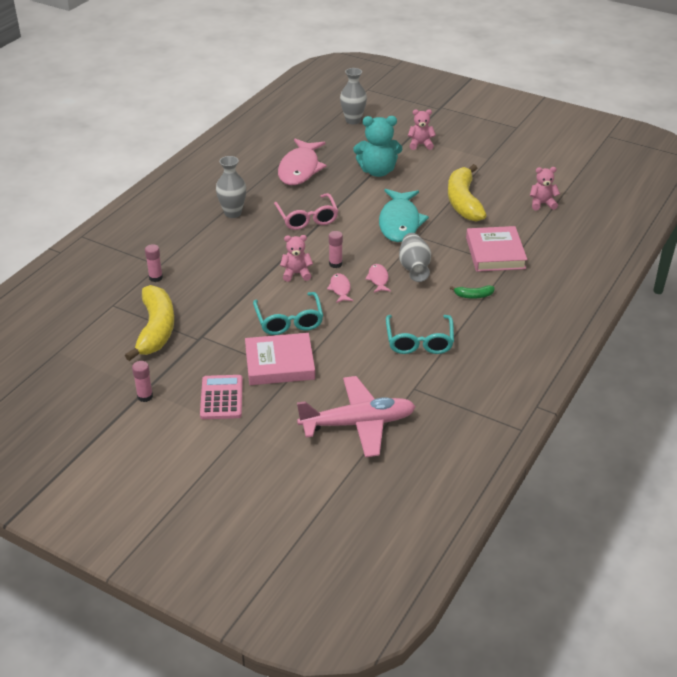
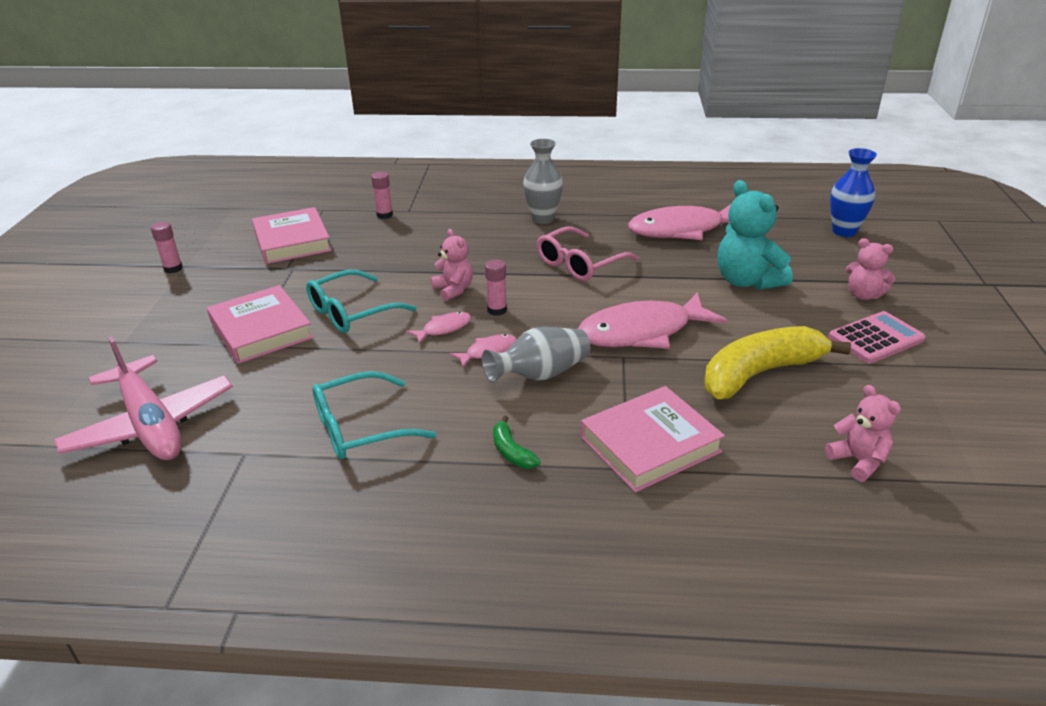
camera: 65 degrees right, 5 degrees down
yellow banana [125,285,174,361] -> pink book [252,207,332,264]
pink calculator [200,375,243,419] -> pink calculator moved to [828,311,926,363]
grey vase [340,68,367,125] -> blue vase [830,148,877,237]
turquoise fish [379,189,429,242] -> pink fish [578,292,727,349]
pink teddy bear [408,109,436,150] -> pink teddy bear turned 150 degrees clockwise [846,238,895,300]

